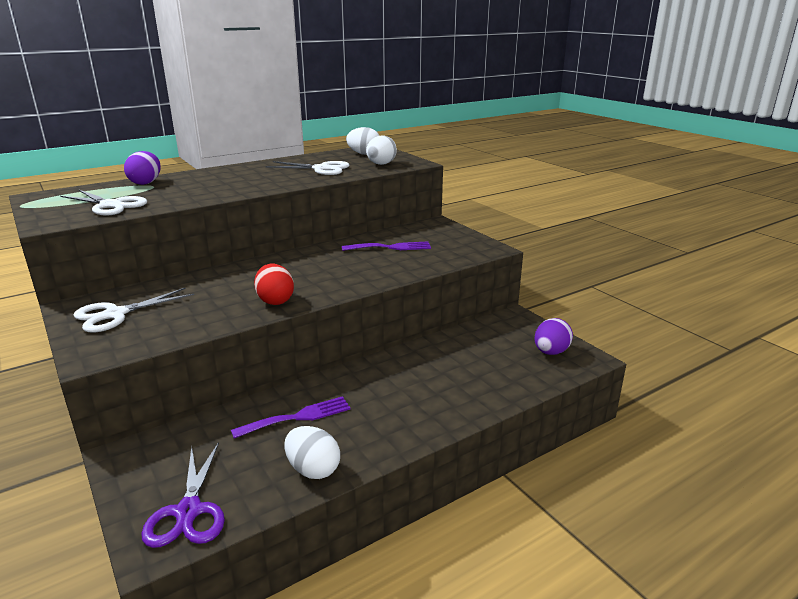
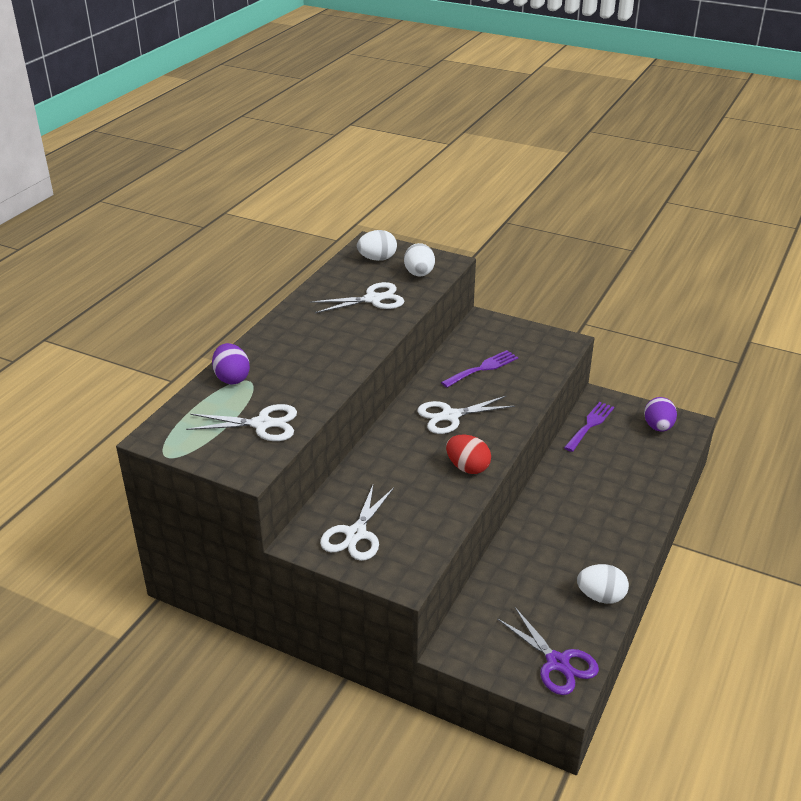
camera: 30 degrees left, 10 degrees up
purple fork [231,396,351,438] -> purple fork moved to [564,402,614,452]
none -> white scissors [417,396,515,434]

